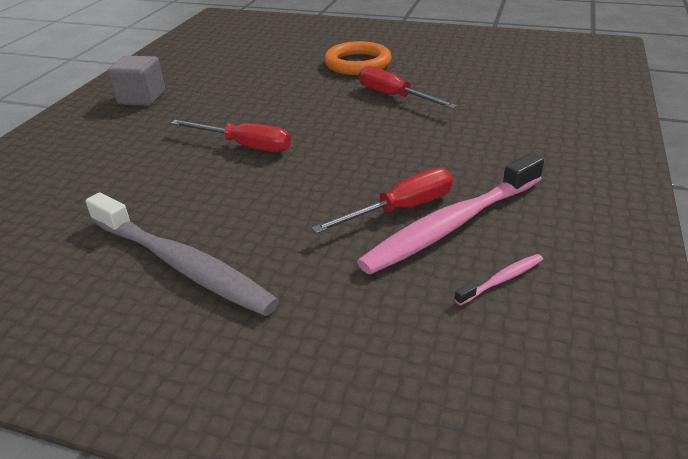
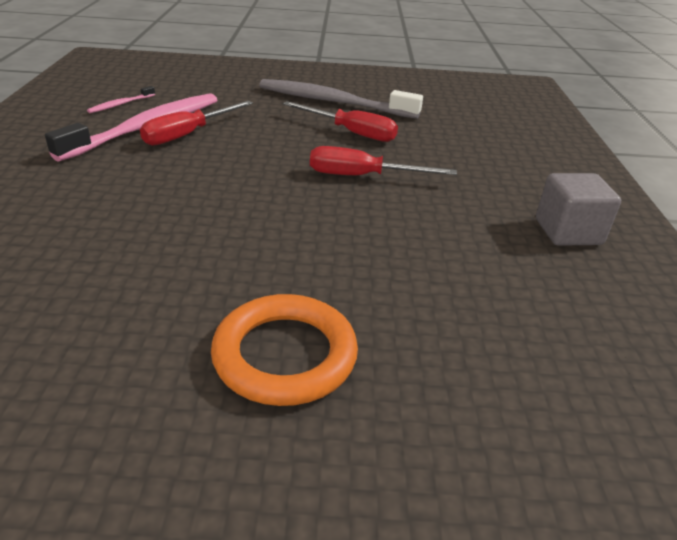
camera: 160 degrees right, 0 degrees up
red screwdriver [359,66,457,109] -> red screwdriver moved to [283,101,398,142]

